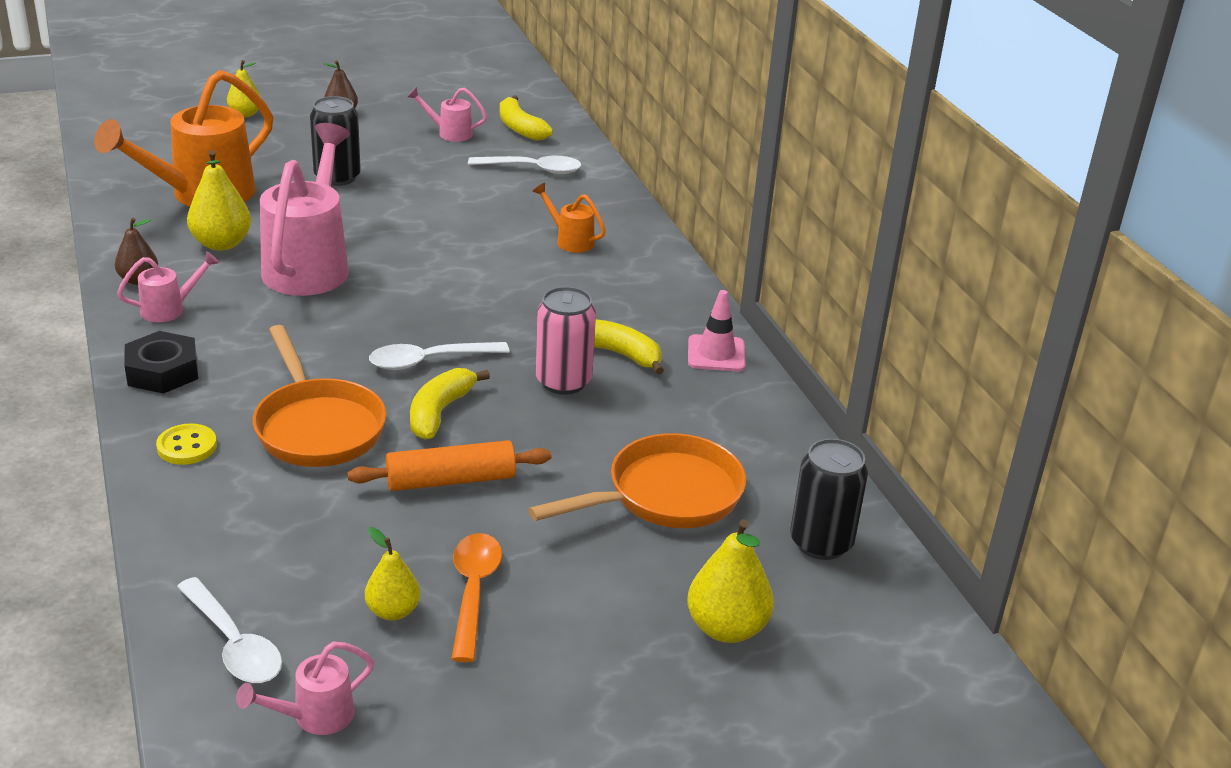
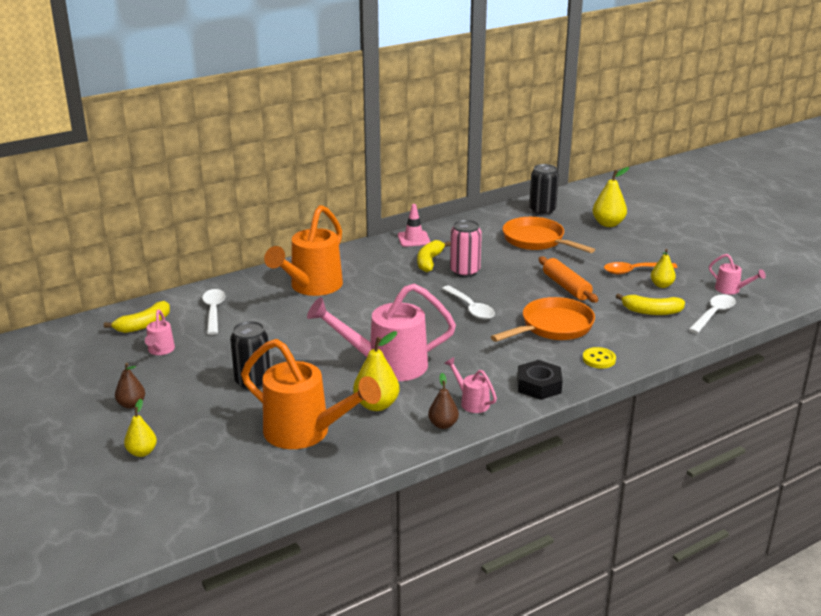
camera: 100 degrees left, 5 degrees down
yellow banana [410,368,490,440] -> yellow banana moved to [616,293,685,315]
orange watering can [532,183,606,253] -> orange watering can [264,205,343,296], size x2.18

